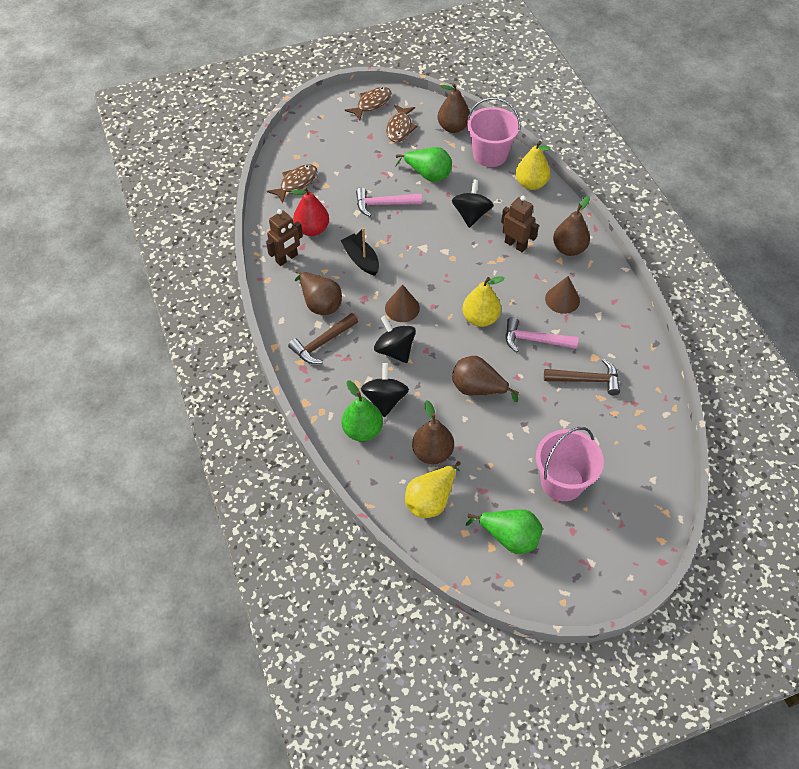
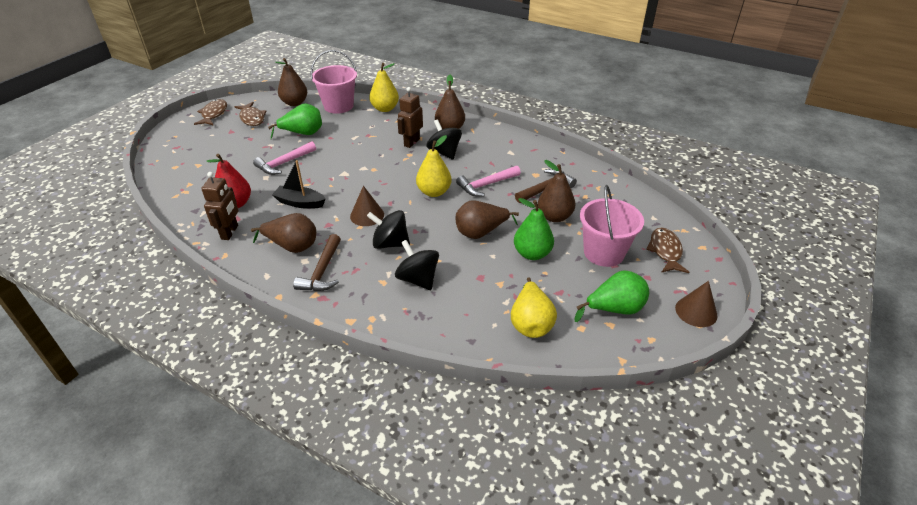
camera: 40 degrees left, 15 degrees down
brown fish [267,164,317,203] -> brown fish moved to [646,227,689,273]
green pear [341,381,383,442] -> green pear moved to [514,198,554,260]
brown pear [412,400,454,464] -> brown pear moved to [538,160,575,222]
black spinning top [452,179,493,228] -> black spinning top moved to [427,119,462,160]
brown robot [501,196,539,253] -> brown robot turned 60 degrees counterclockwise [397,87,423,148]
brown cone [545,276,580,314] -> brown cone moved to [675,281,718,327]

